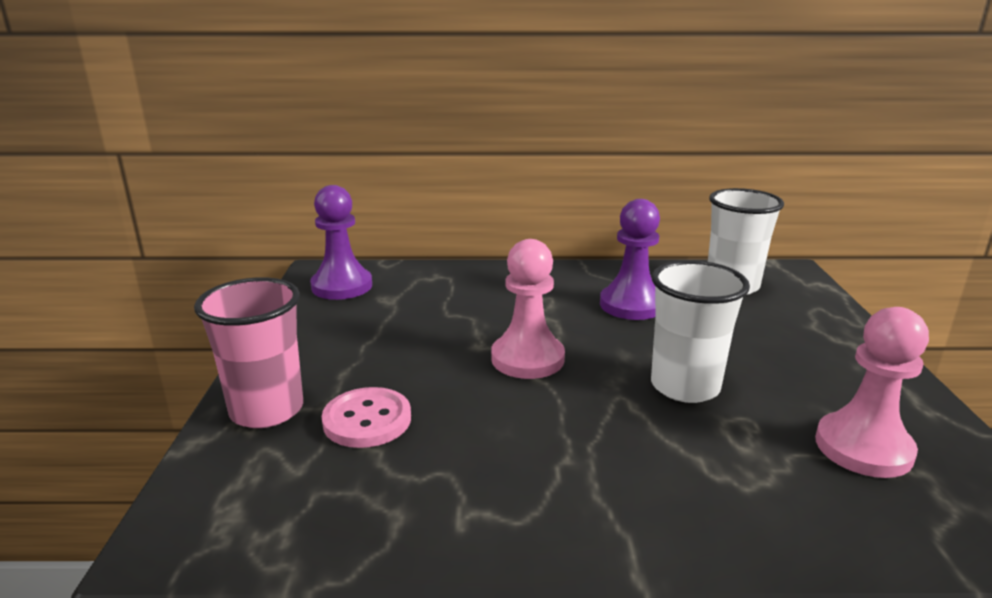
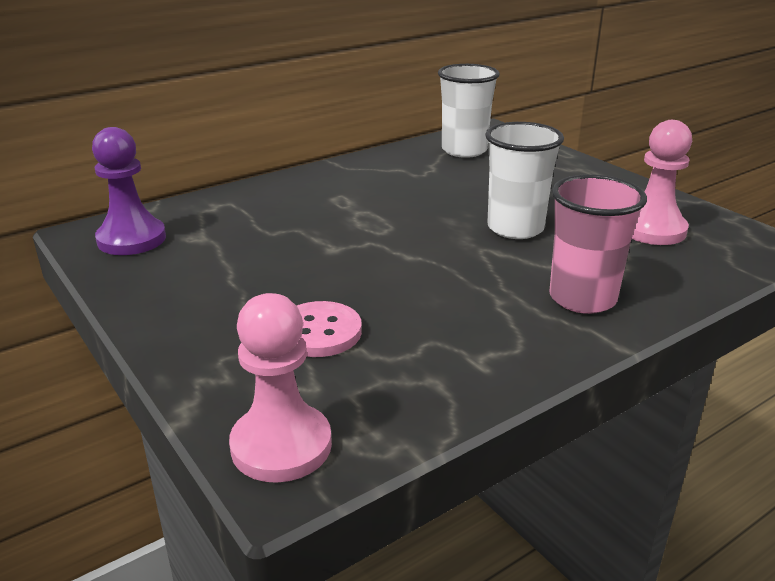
camera: 35 degrees left, 5 degrees up
pink cup [194,277,303,428] -> pink cup moved to [549,174,647,314]
pink pawn [491,239,565,379] -> pink pawn moved to [229,293,332,483]
purple pawn [600,199,660,320] -> none

